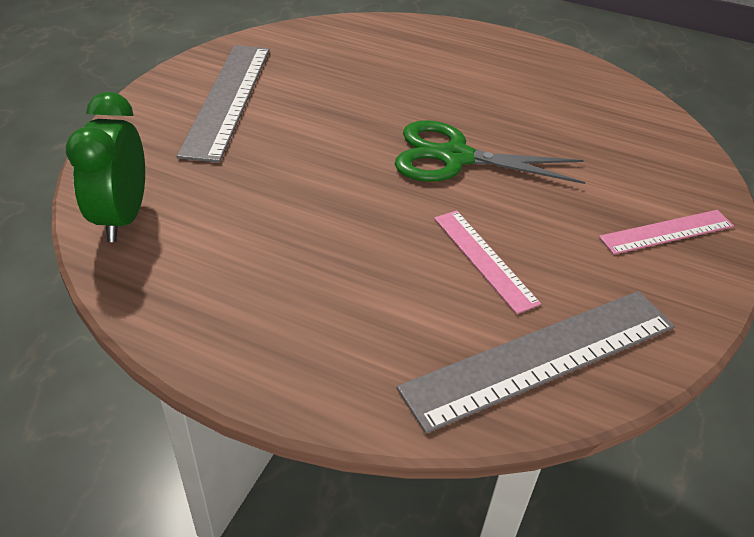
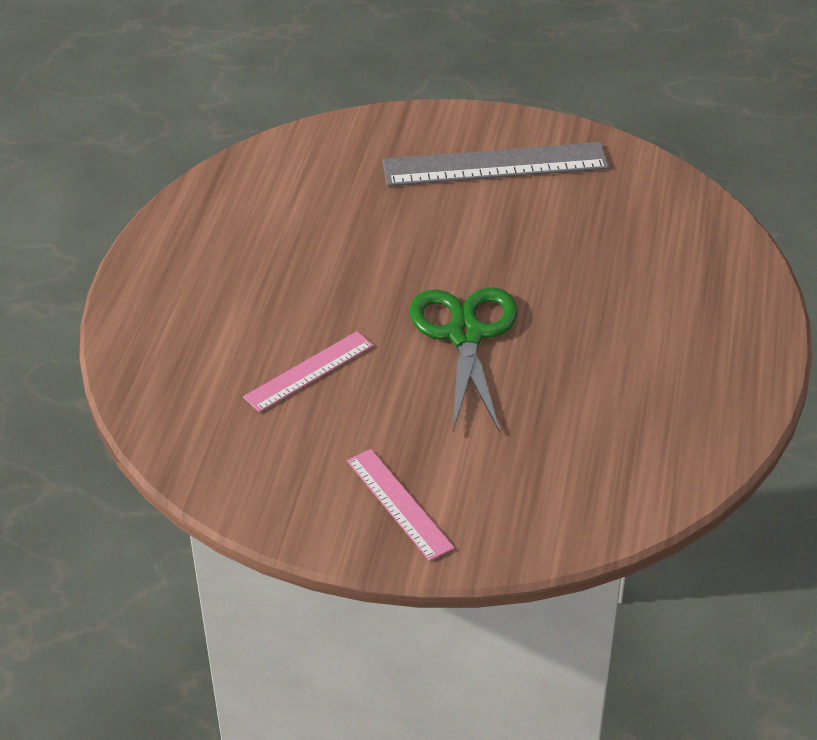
camera: 80 degrees right, 0 degrees up
green clock [66,92,145,242] -> none
grey ruler [397,291,675,433] -> none

